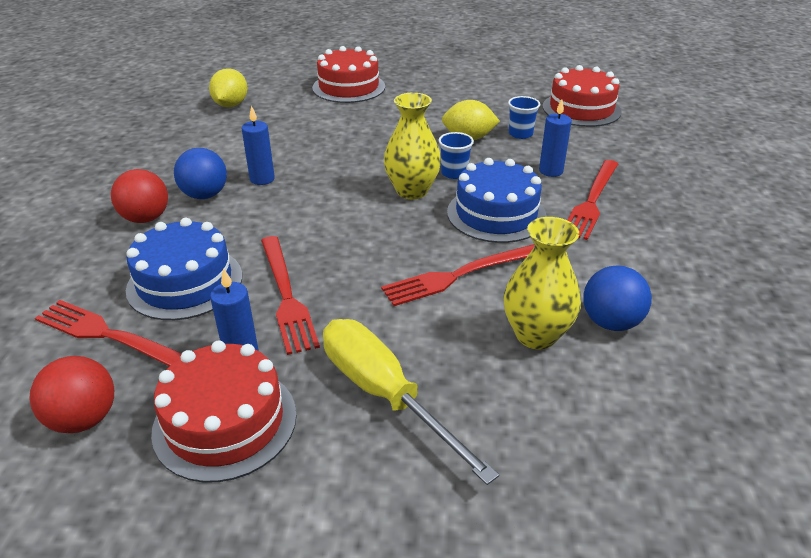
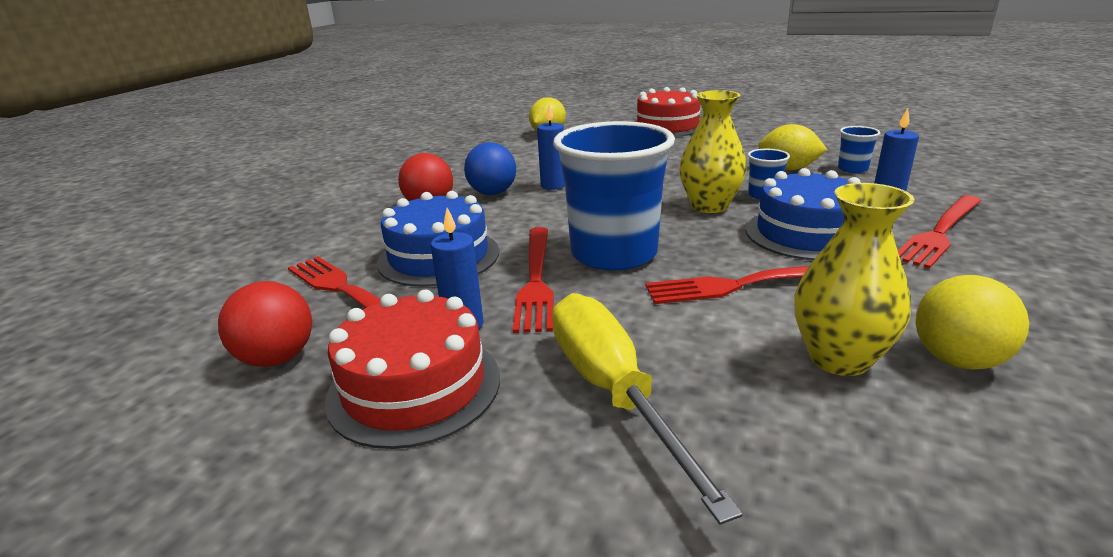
camera: 20 degrees right, 10 degrees down
red cake [543,65,622,127] -> none
blue ball [584,266,652,331] -> yellow ball [916,275,1029,370]
none -> blue cup [553,121,675,271]

